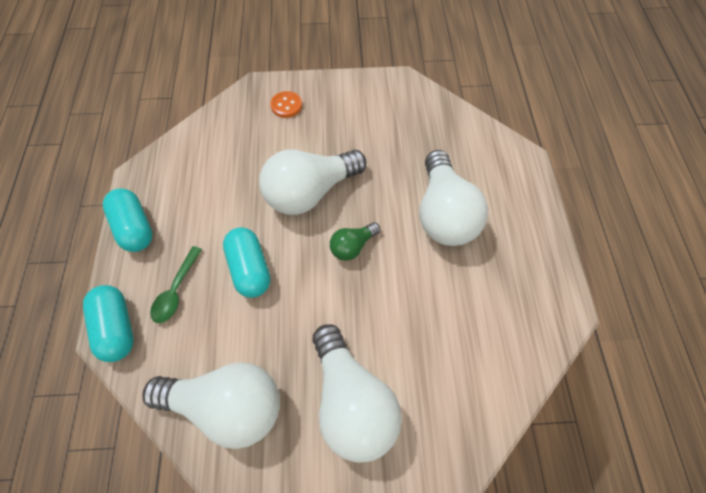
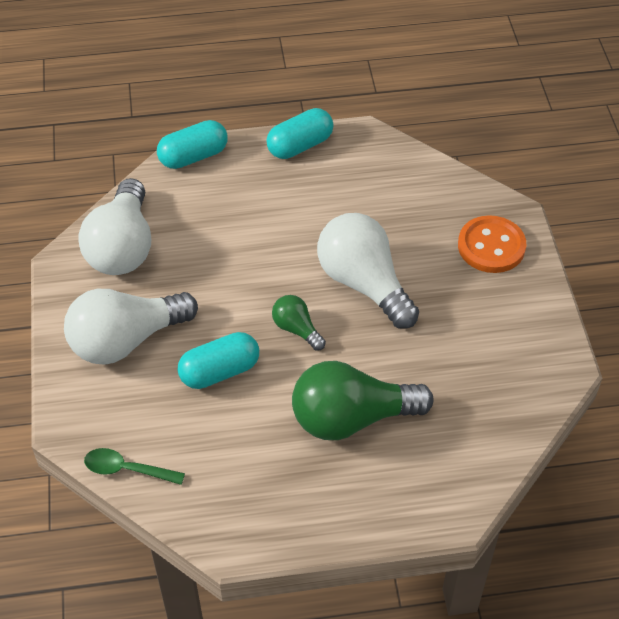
camera: 85 degrees right, 10 degrees down
green spoon [150,246,202,323] -> green spoon moved to [84,448,185,485]
turquoise capsule [223,227,270,298] -> turquoise capsule moved to [178,332,259,389]
orange button [270,91,302,118] -> orange button [458,215,526,273], size x1.69
white light bulb [419,150,488,246] -> green light bulb [292,361,434,440]

